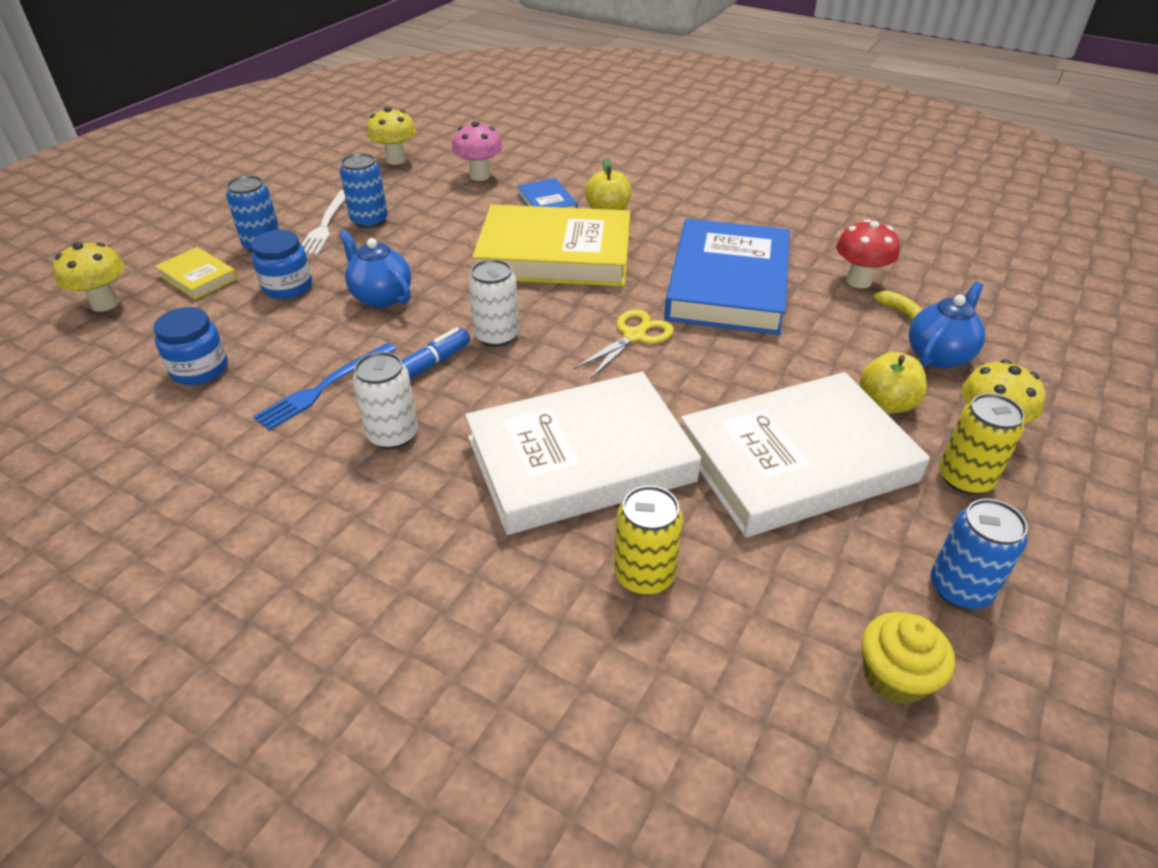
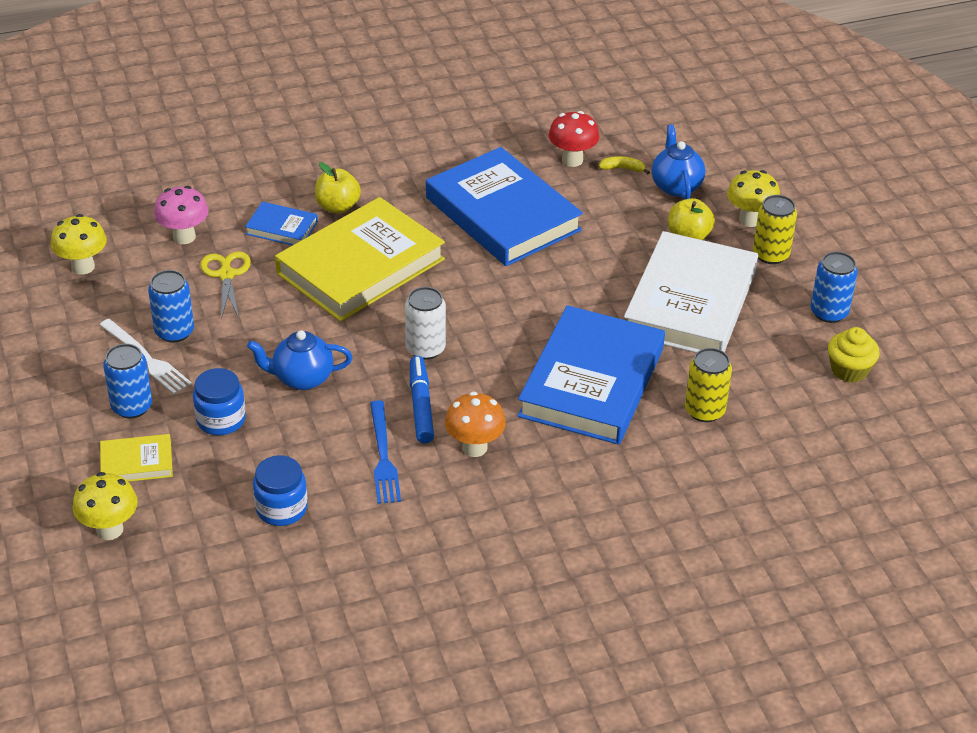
camera: 50 degrees left, 0 degrees up
white can [352,352,418,449] -> orange mushroom [445,392,506,457]
white book [465,372,701,535] -> blue book [517,305,665,445]
yellow scissors [574,309,674,379] -> yellow scissors moved to [200,251,251,319]

